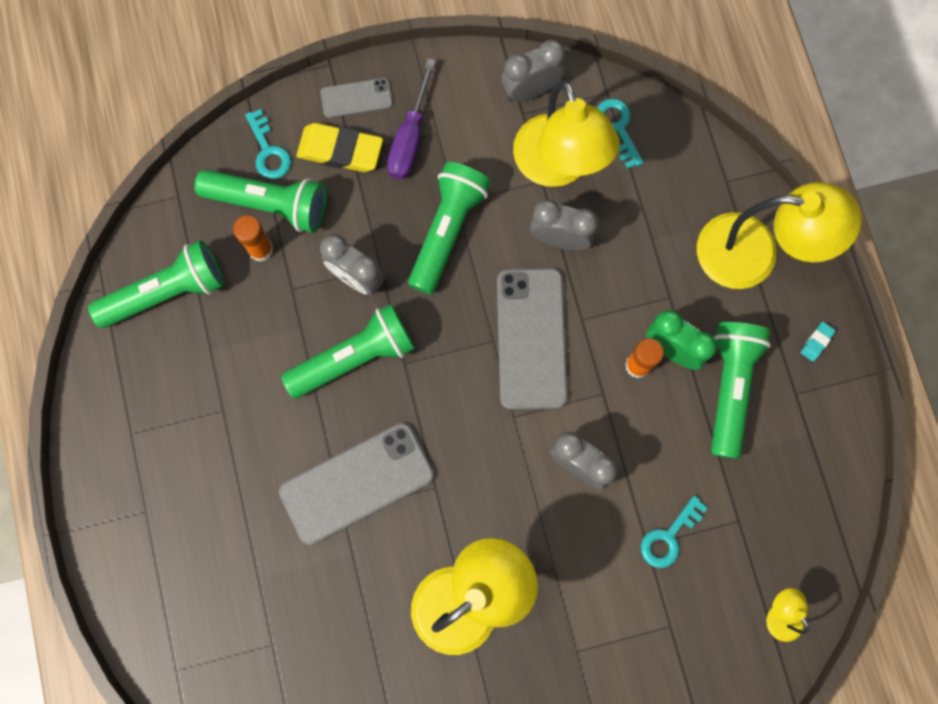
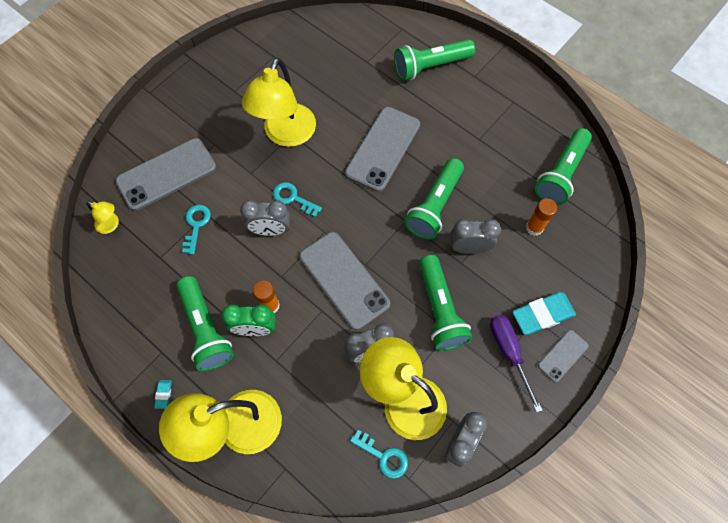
camera: 145 degrees right, 10 degrees down
green flashlight [194,170,327,233] -> green flashlight moved to [394,39,475,81]
turquoise key [245,109,291,179] -> turquoise key moved to [273,182,322,217]
yellow eraser [297,123,383,172] -> turquoise eraser [512,292,576,335]
none -> grey phone [116,138,216,211]

